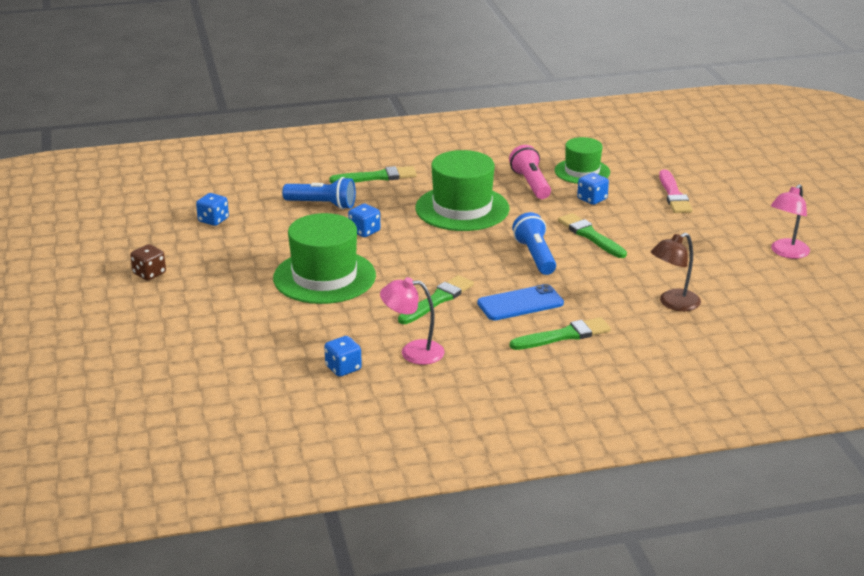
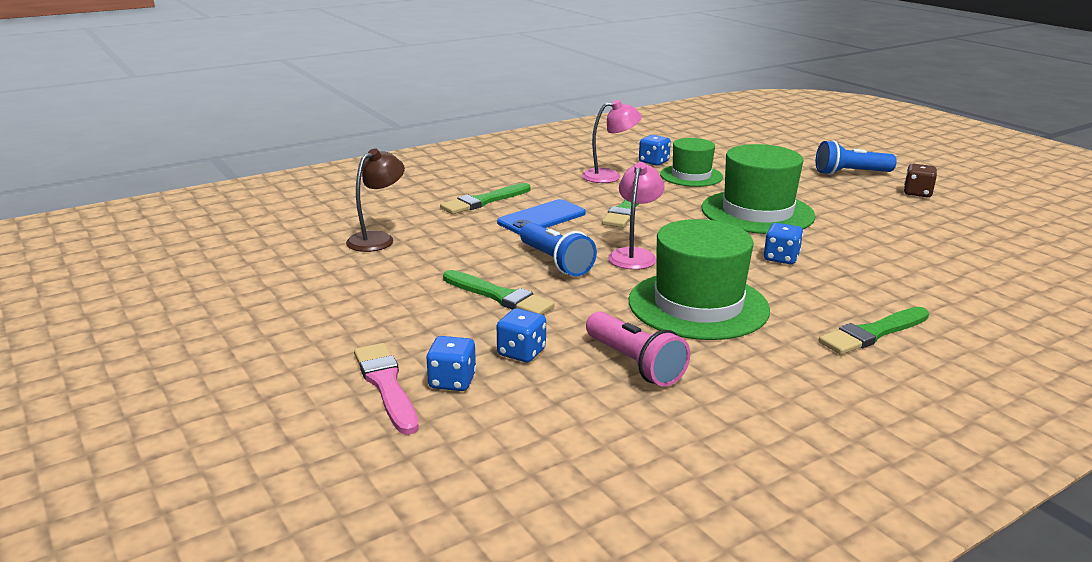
camera: 160 degrees right, 5 degrees down
blue dice [196,193,229,226] -> blue dice moved to [426,336,476,391]
blue flashlight [282,177,356,210] -> blue flashlight moved to [816,140,897,175]
green hat [555,137,610,184] -> green hat moved to [660,138,723,187]
pink lamp [771,184,810,259] -> pink lamp moved to [608,162,665,270]

